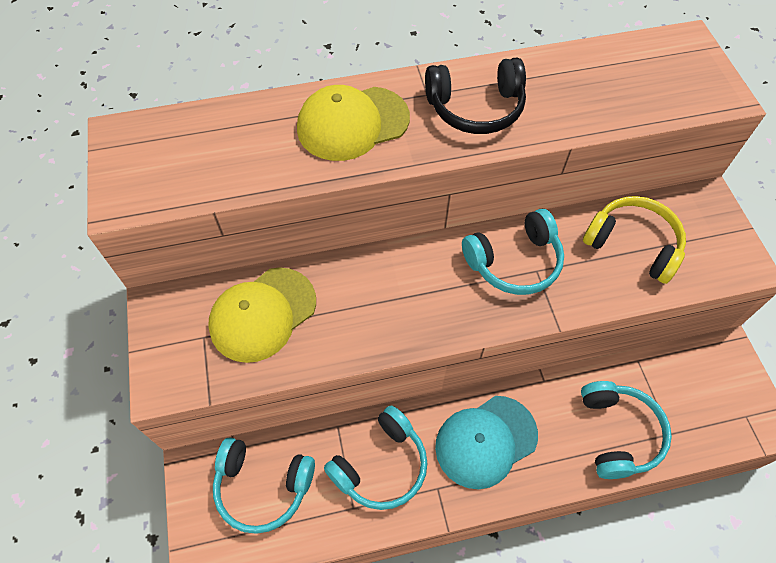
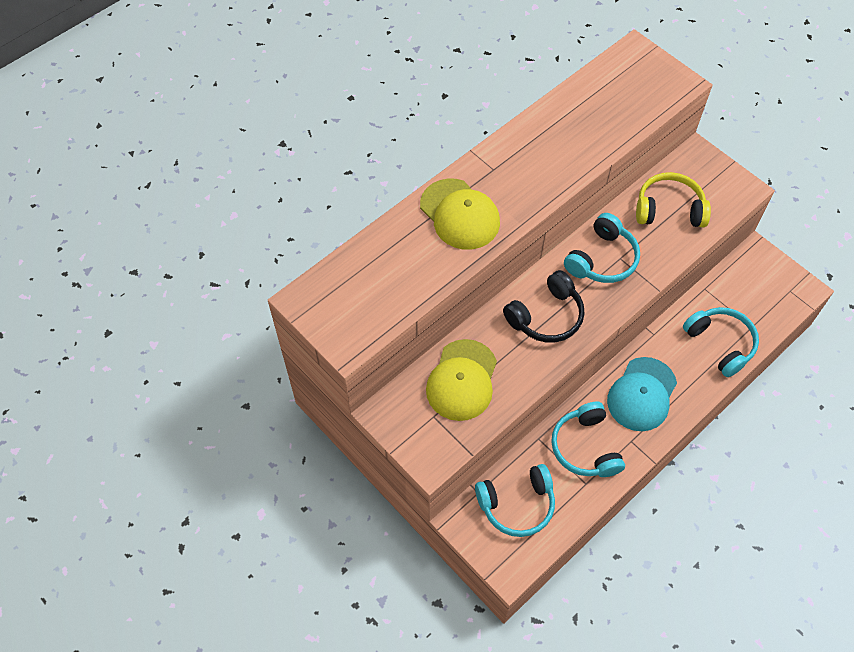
camera: 30 degrees left, 0 degrees up
yellow cap [297,85,410,161] -> yellow cap turned 75 degrees counterclockwise [420,178,500,250]
turquoise headphones [324,405,427,510] -> turquoise headphones turned 150 degrees clockwise [551,402,625,477]
black headphones [425,57,526,134] -> black headphones moved to [503,270,584,342]

